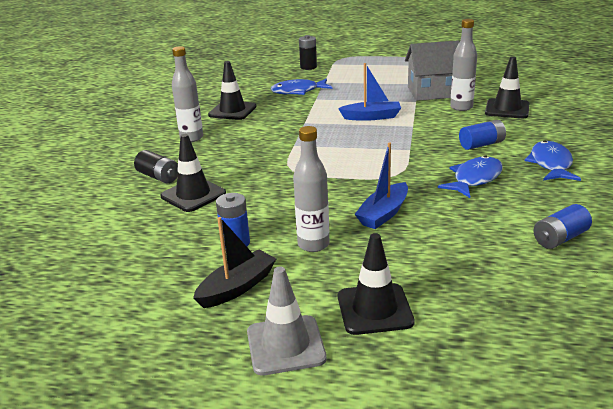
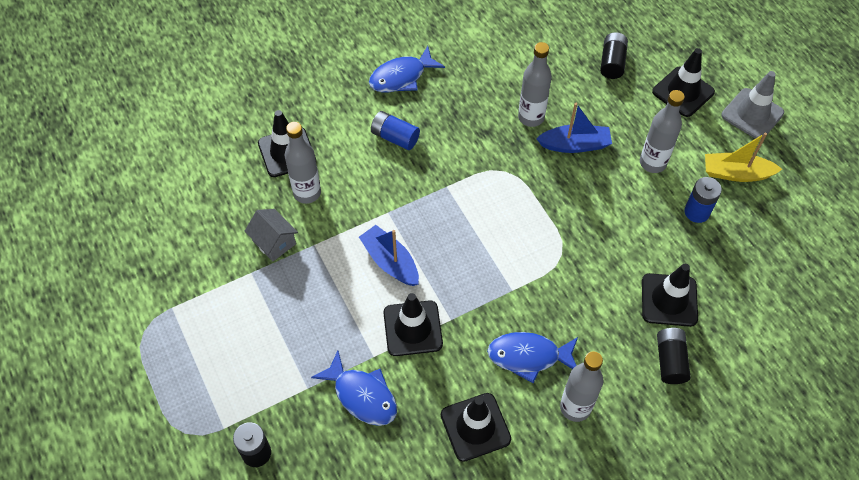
camera: 130 degrees left, 30 degrees up
black boat [193,217,276,308] -> yellow boat [705,132,782,182]
grey house [405,40,460,101] -> grey house [245,209,298,262], size x0.57
blue fish [438,156,503,198] -> blue fish moved to [487,332,578,383]
blue battery [533,204,592,249] -> none
none -> black traffic cone [383,293,443,356]
none -> grey bottle [518,42,552,127]
none -> black battery [600,32,628,79]

